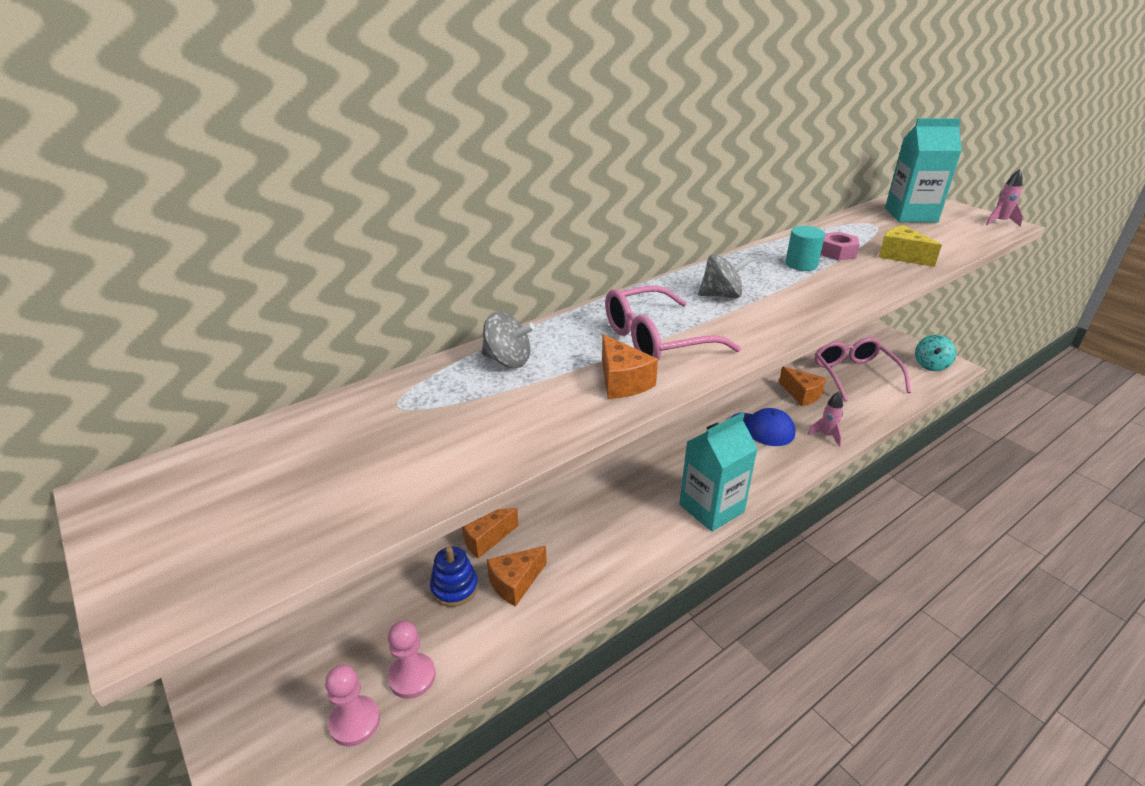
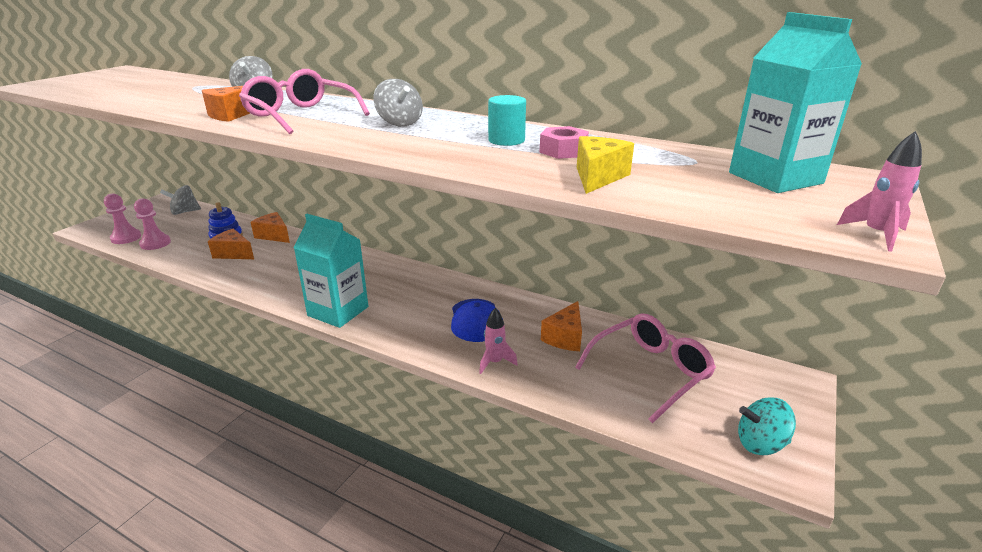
camera: 65 degrees right, 5 degrees down
none -> grey spinning top [160,185,201,215]

